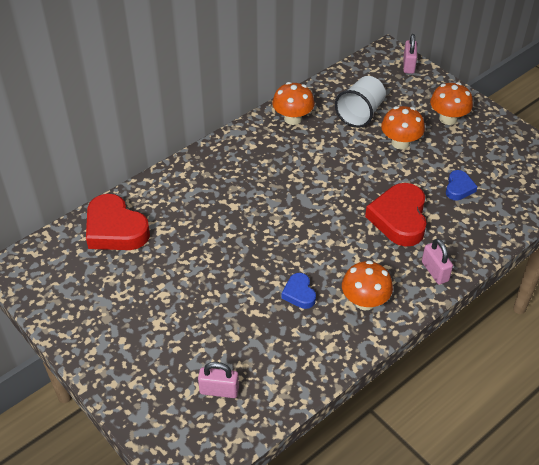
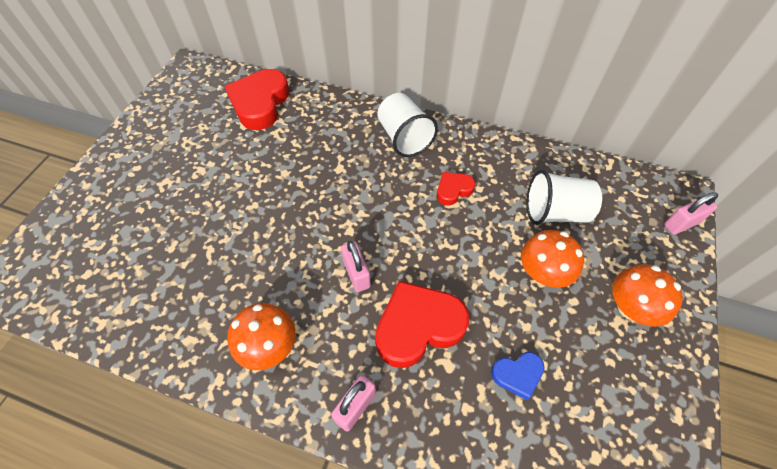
camera: 60 degrees right, 10 degrees up
pink padlock [198,362,239,398] -> pink padlock moved to [341,241,371,292]
orange mushroom [272,82,315,125] -> none
blue heart [281,273,316,309] -> none
none -> white cup [377,93,438,157]
none -> red heart [437,172,475,206]

